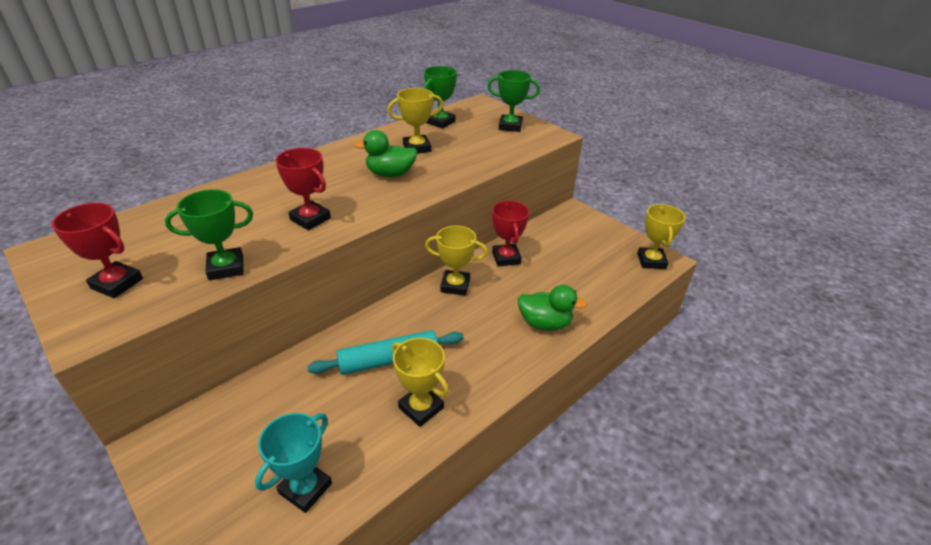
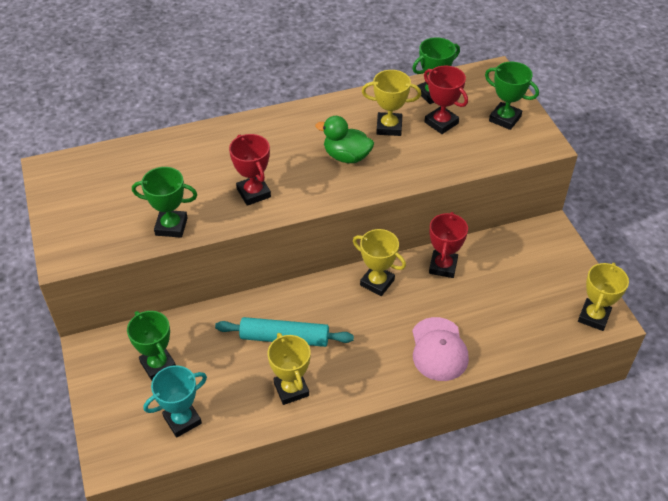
camera: 25 degrees right, 10 degrees up
red trophy [52,203,143,298] -> red trophy moved to [424,66,468,134]
green duck [518,285,587,331] -> pink cap [412,317,469,381]
none -> green trophy [127,311,176,381]

